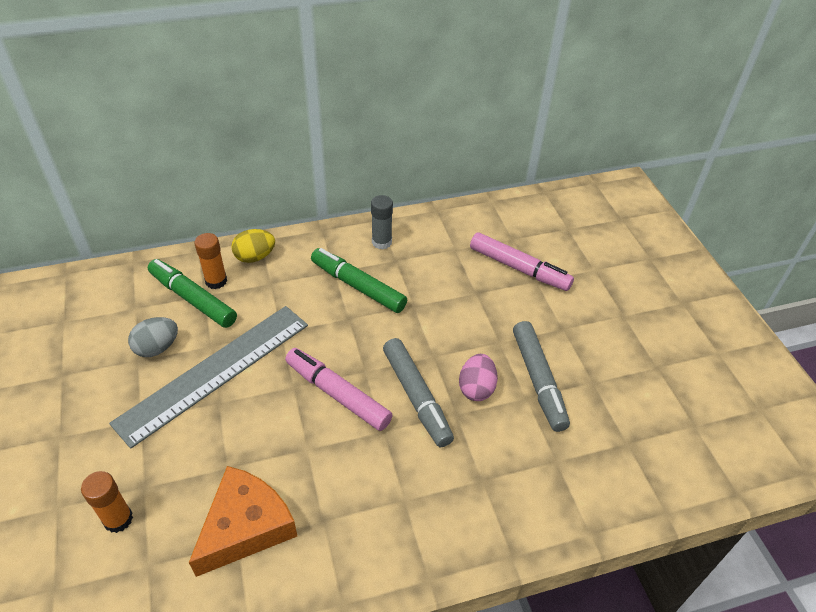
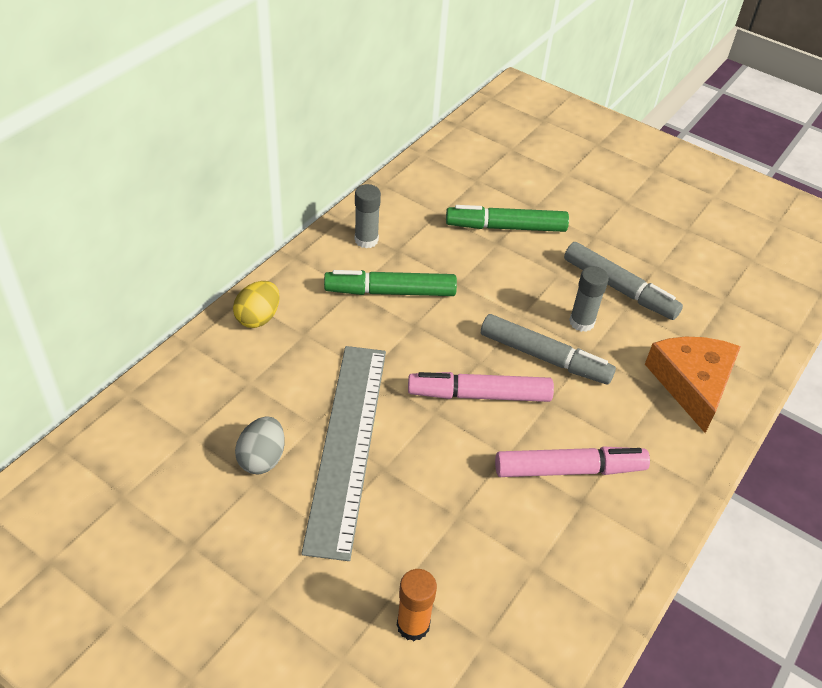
camera: 40 degrees left, 0 degrees up
green marker [148,259,237,328] -> green marker moved to [446,205,569,232]
orange cheese [189,466,297,577] -> orange cheese moved to [645,337,741,433]
orange glue stick [194,233,227,289] -> none
pink egg [459,354,498,401] -> grey glue stick [569,266,609,332]
pink marker [470,232,574,291] -> pink marker moved to [495,447,650,477]

